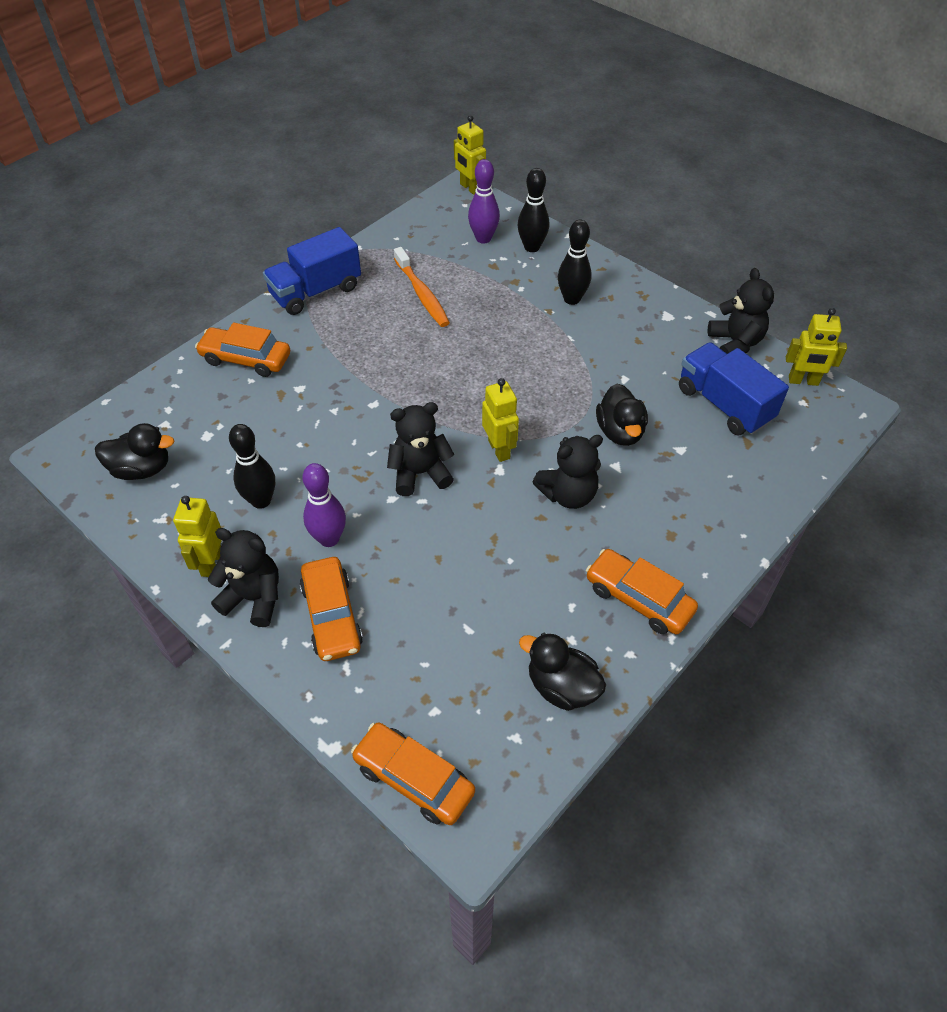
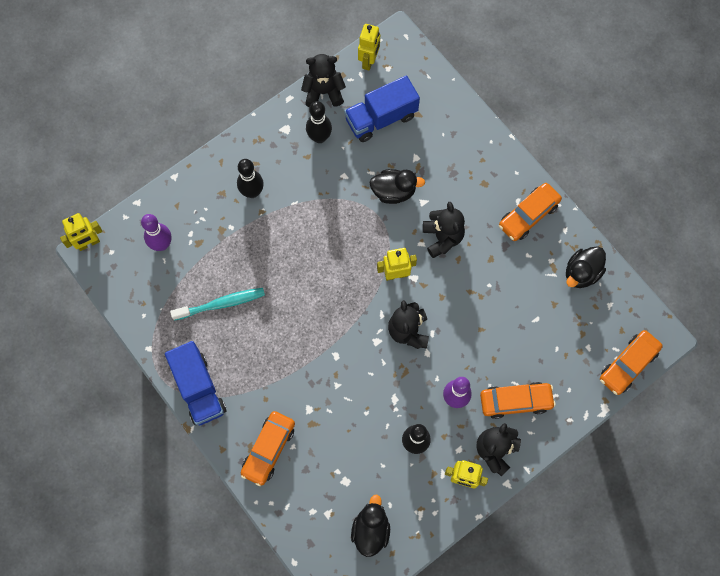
camera: 80 degrees left, 20 degrees up
orange toothbrush [394,247,450,327] -> turquoise toothbrush [170,288,265,321]
black bowling pin [518,168,549,252] -> black bowling pin moved to [306,101,332,143]

